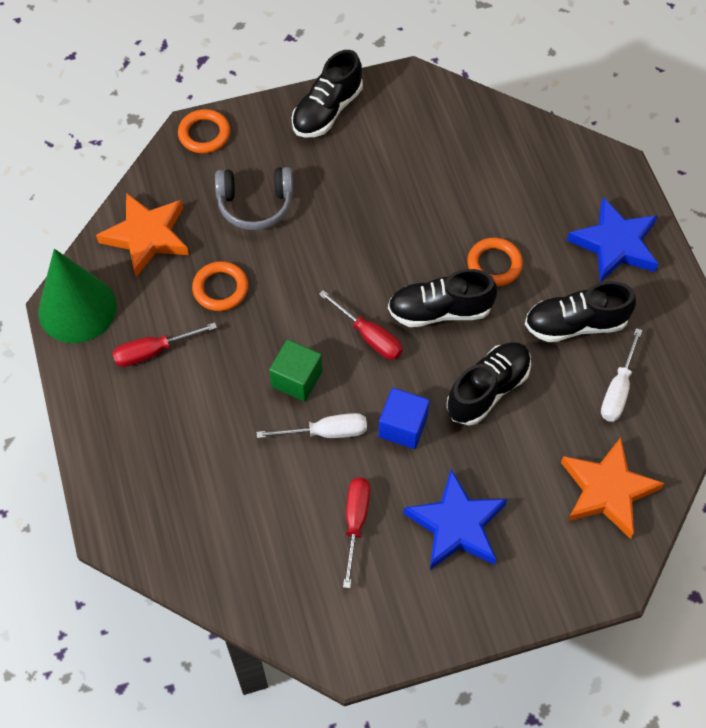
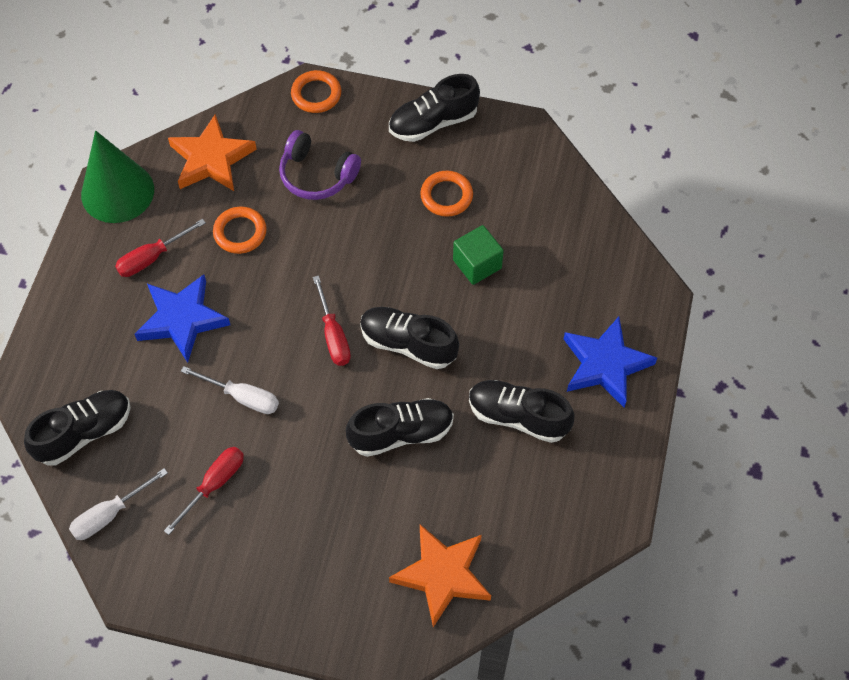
camera: 30 degrees right, 0 degrees up
red screwdriver [112,322,217,367] -> red screwdriver turned 45 degrees counterclockwise [115,219,206,277]
grey headphones [215,167,293,230] -> purple headphones [279,130,361,200]
green cube [269,339,322,402] -> green cube moved to [453,225,504,285]
blue cube [378,388,430,449] -> none
blue star [403,469,507,570] -> blue star moved to [135,274,230,362]
orange ring [467,238,523,286] -> orange ring moved to [420,171,473,217]
white screwdriver [601,328,642,422] -> white screwdriver moved to [69,468,168,540]
none -> black shoe [24,390,131,466]

